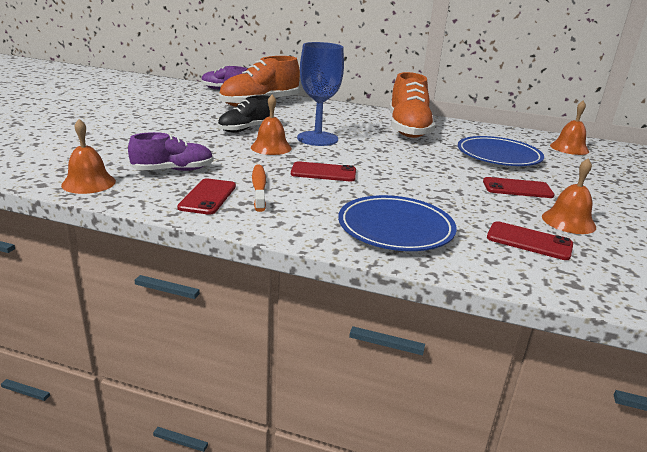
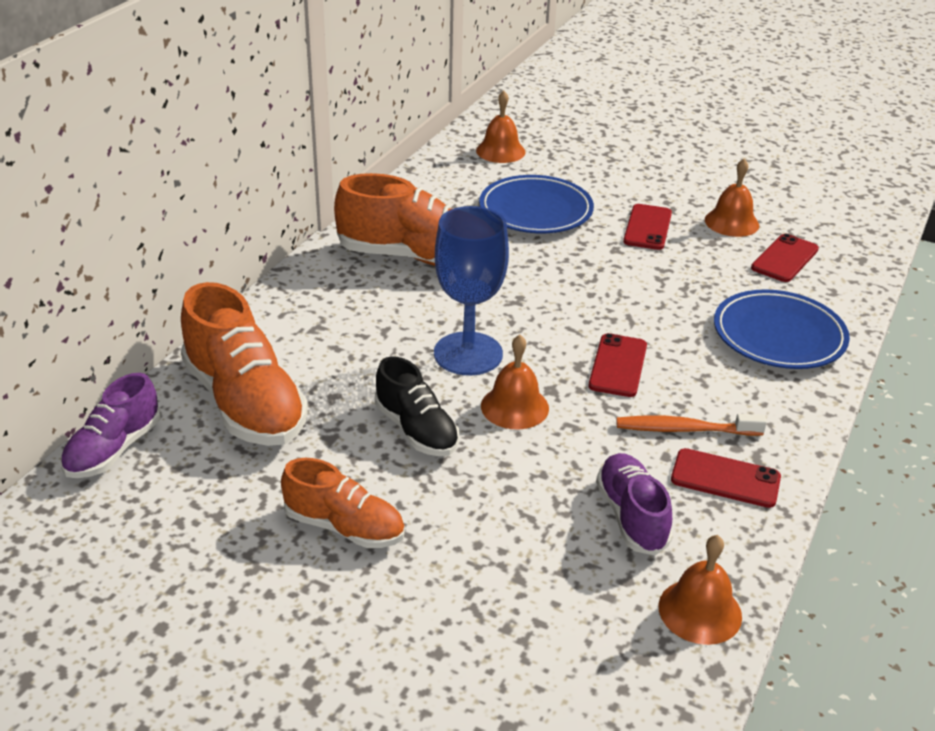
camera: 80 degrees left, 10 degrees up
none -> orange shoe [281,458,405,548]

